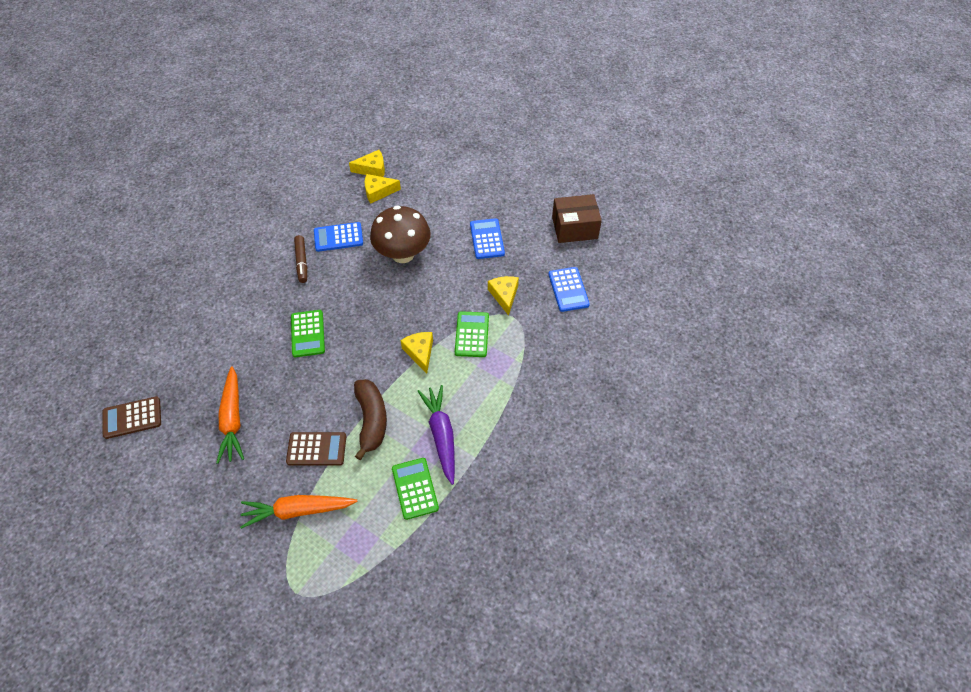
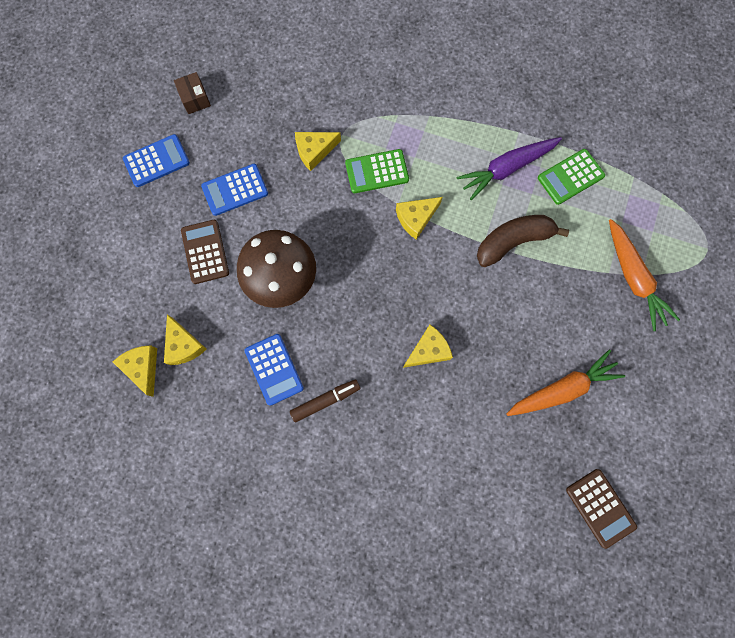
camera: 105 degrees left, 20 degrees up
brown calculator [286,432,346,466] -> brown calculator moved to [181,220,229,284]
green calculator [291,310,325,357] -> yellow cheese [403,325,453,368]
blue calculator [548,267,590,312] -> blue calculator moved to [123,134,190,187]
brown box [552,194,602,243] -> brown box [174,72,211,114], size x0.56

